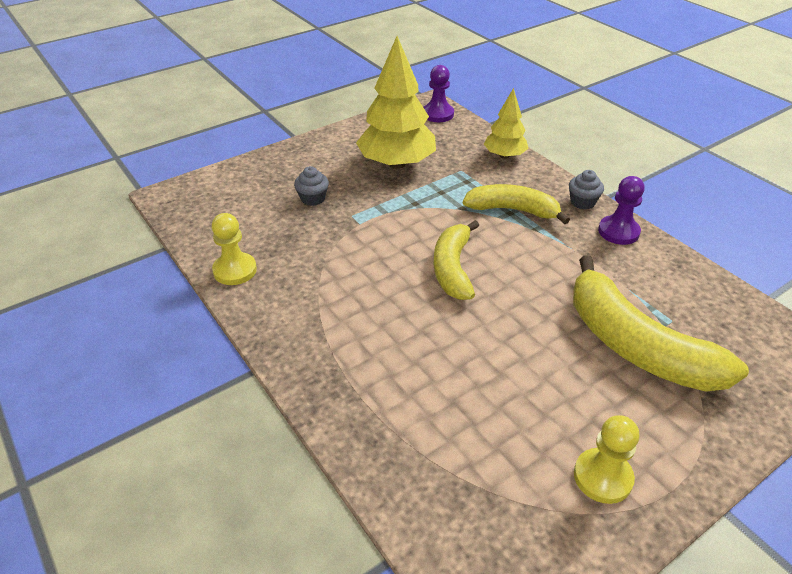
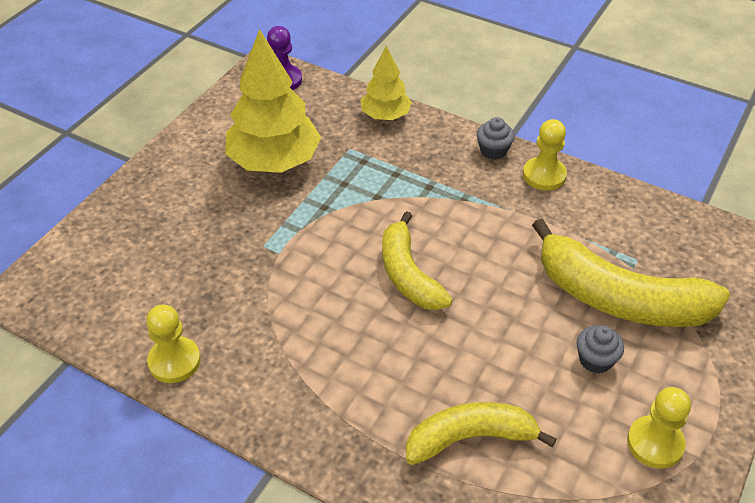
camera: 25 degrees left, 5 degrees up
grey cupcake [294,166,329,206] -> grey cupcake moved to [577,325,624,374]
yellow banana [463,184,570,224] -> yellow banana moved to [406,402,557,465]
purple pawn [598,176,645,245] -> yellow pawn [523,119,567,191]

